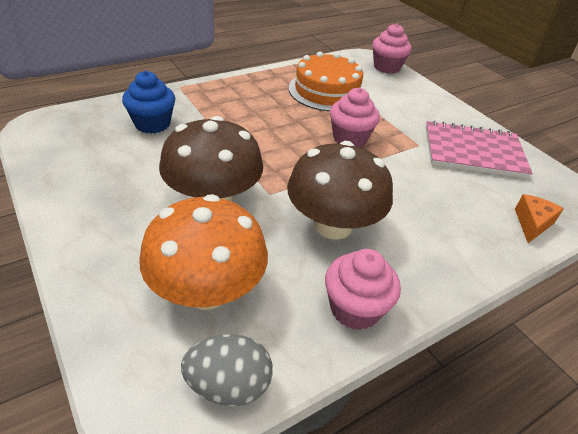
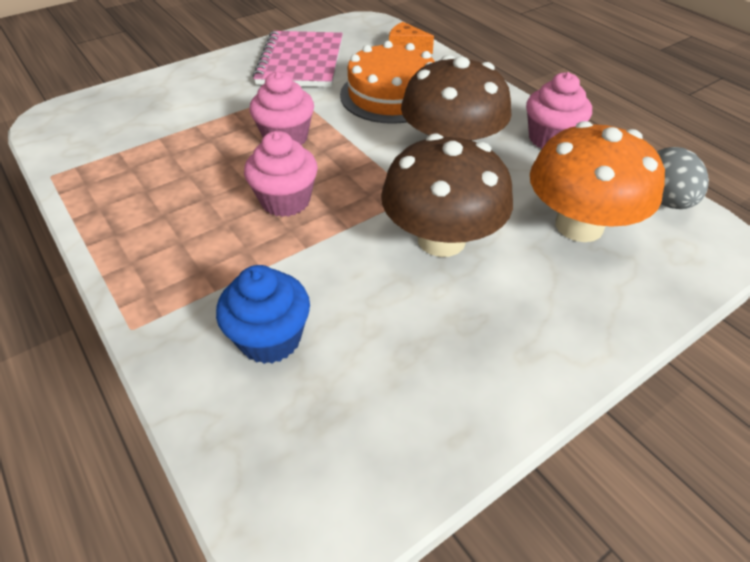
camera: 90 degrees left, 5 degrees up
orange cake [289,52,363,111] -> orange cake moved to [340,41,435,124]
pink cupcake [372,23,412,74] -> pink cupcake moved to [244,131,318,217]

